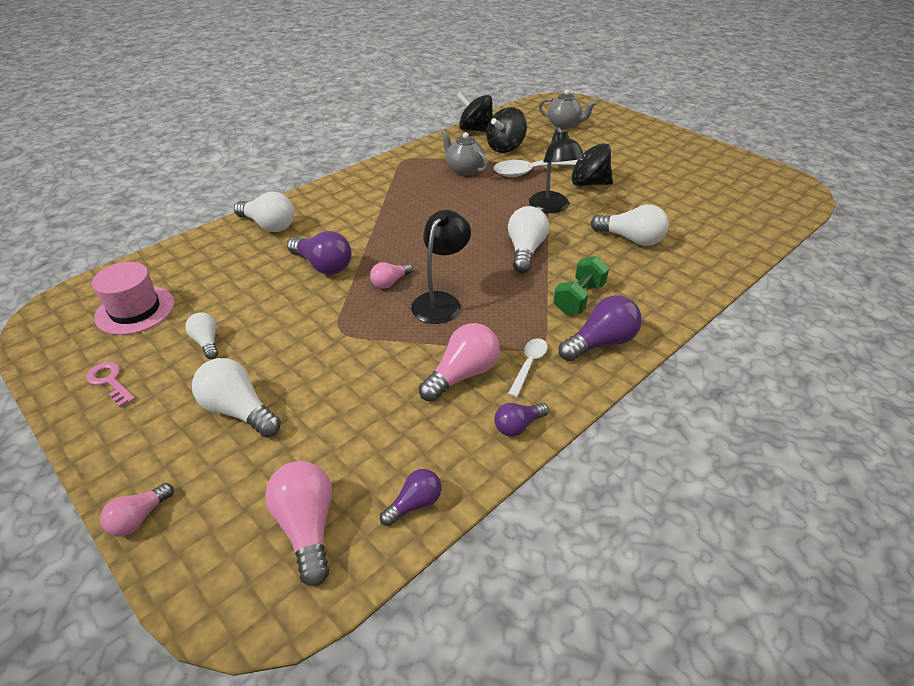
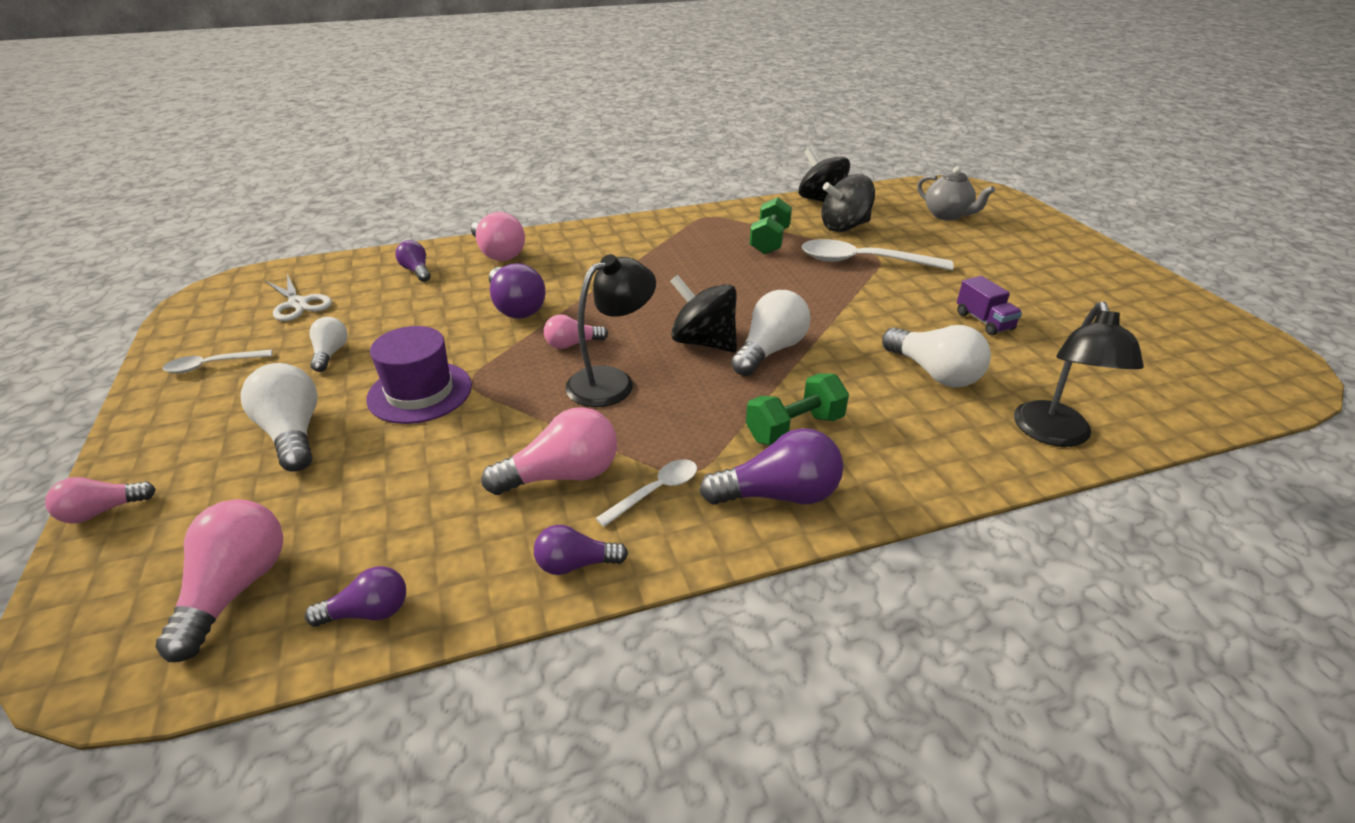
camera: 25 degrees right, 5 degrees down
pink key [86,362,136,407] -> white spoon [163,349,272,373]
pink hat [92,262,174,335] -> white scissors [265,274,332,321]
white light bulb [234,191,294,232] -> pink light bulb [471,212,525,261]
grey teapot [441,130,489,176] -> green dumbbell [750,197,792,254]
black lamp [529,127,585,213] -> black lamp moved to [1014,301,1144,447]
black spinning top [572,143,613,186] -> black spinning top moved to [670,275,737,353]
none -> purple hat [366,326,472,424]
none -> purple light bulb [395,240,431,282]
none -> purple truck [957,276,1022,335]

